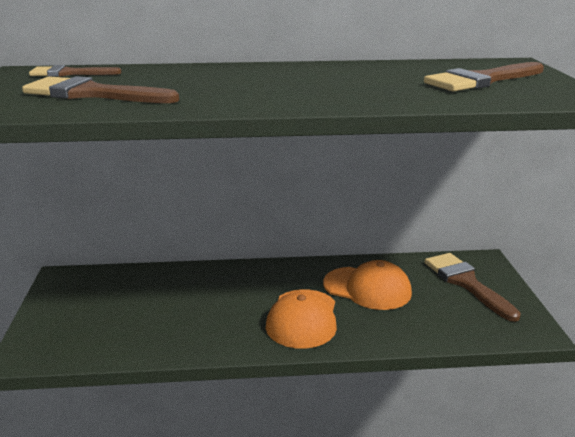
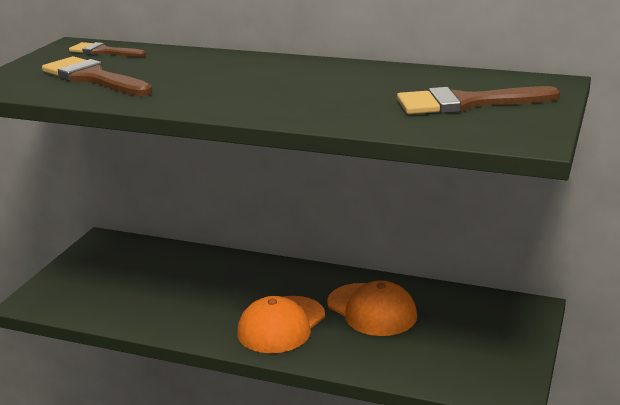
camera: 25 degrees right, 0 degrees up
brown brush [424,253,521,322] -> none

